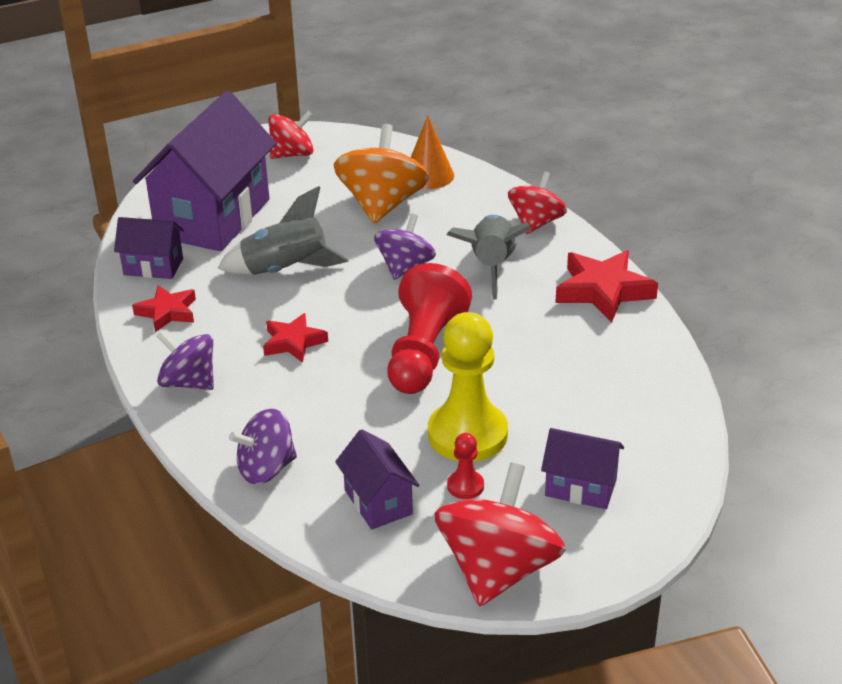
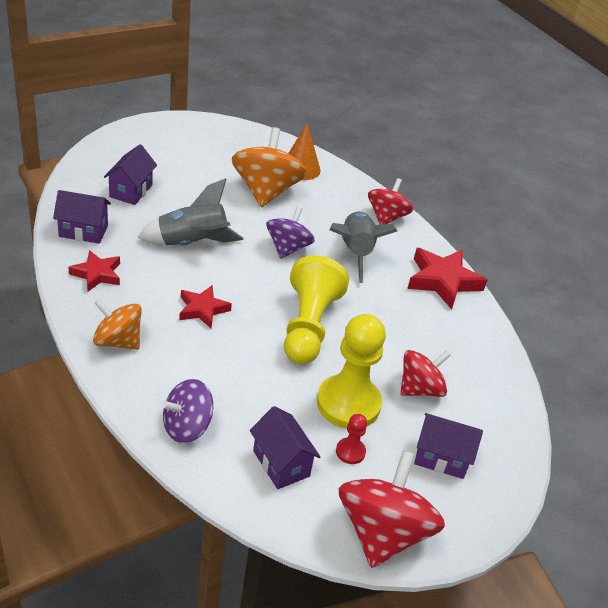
camera: 10 degrees left, 5 degrees up
purple house [133,91,276,251] -> purple house [104,144,157,205], size x0.47
purple spinning top [157,331,214,390] -> orange spinning top [93,299,142,350]
red spinning top [268,111,314,159] -> red spinning top moved to [400,350,451,397]
red pawn [388,263,472,394] -> yellow pawn [284,255,349,364]

